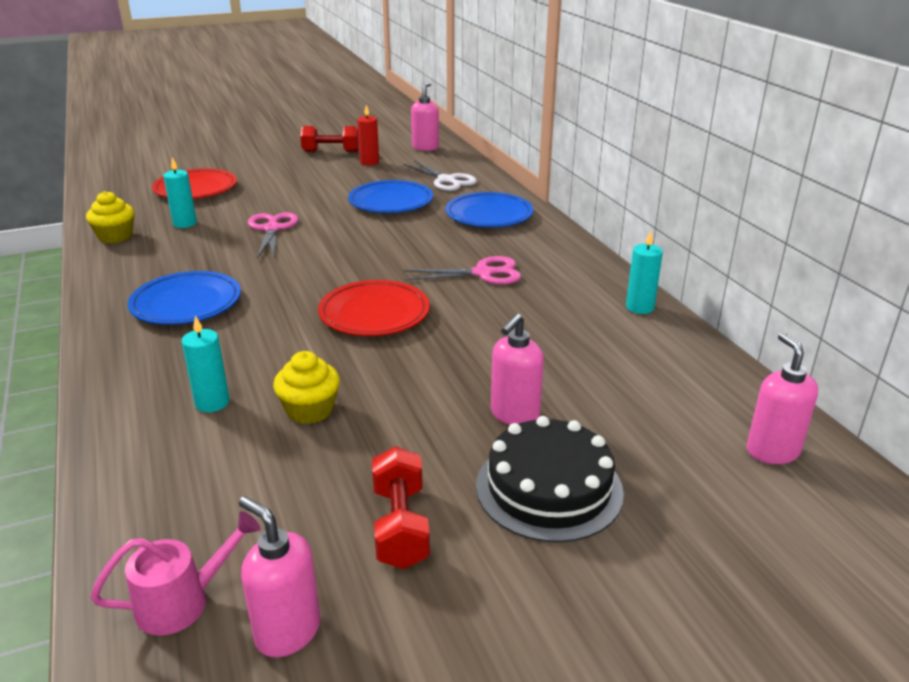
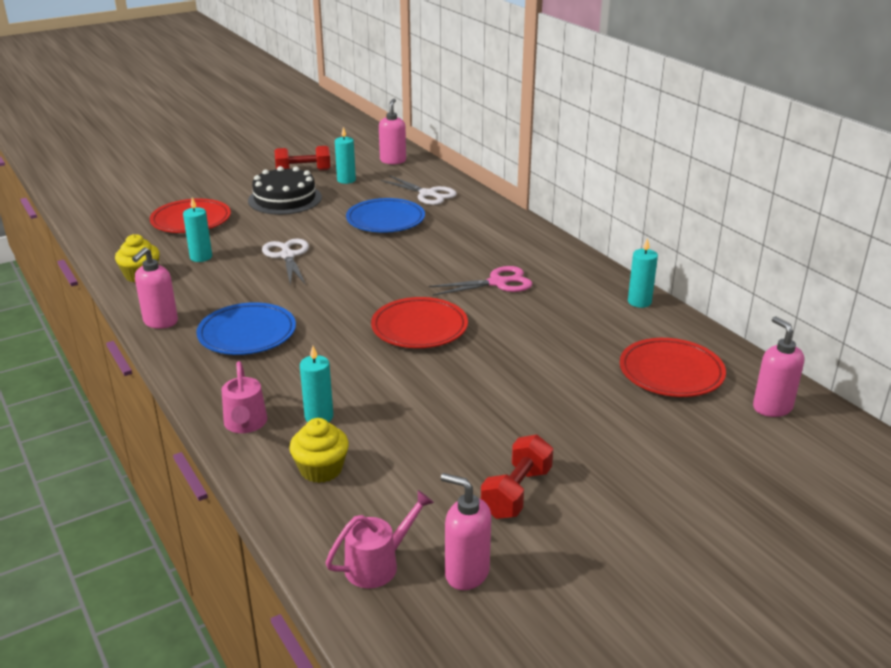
camera: 10 degrees left, 0 degrees up
pink scissors [248,212,298,258] -> white scissors [262,239,309,285]
yellow cupcake [273,351,340,424] -> yellow cupcake moved to [289,418,349,483]
red candle [357,105,379,166] -> turquoise candle [335,127,356,184]
red dumbbell [372,446,430,569] -> red dumbbell turned 45 degrees clockwise [481,435,553,519]
blue plate [446,192,533,227] -> none
black cake [476,416,624,543] -> black cake moved to [248,166,322,215]
pink soap dispenser [491,314,544,425] -> pink soap dispenser moved to [132,247,178,329]
none -> pink watering can [222,361,267,433]
none -> red plate [620,338,726,397]

